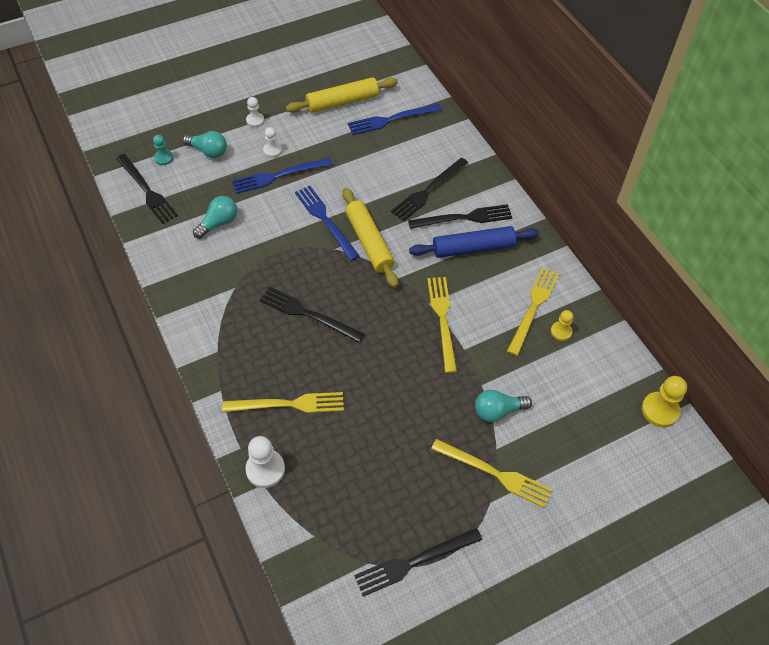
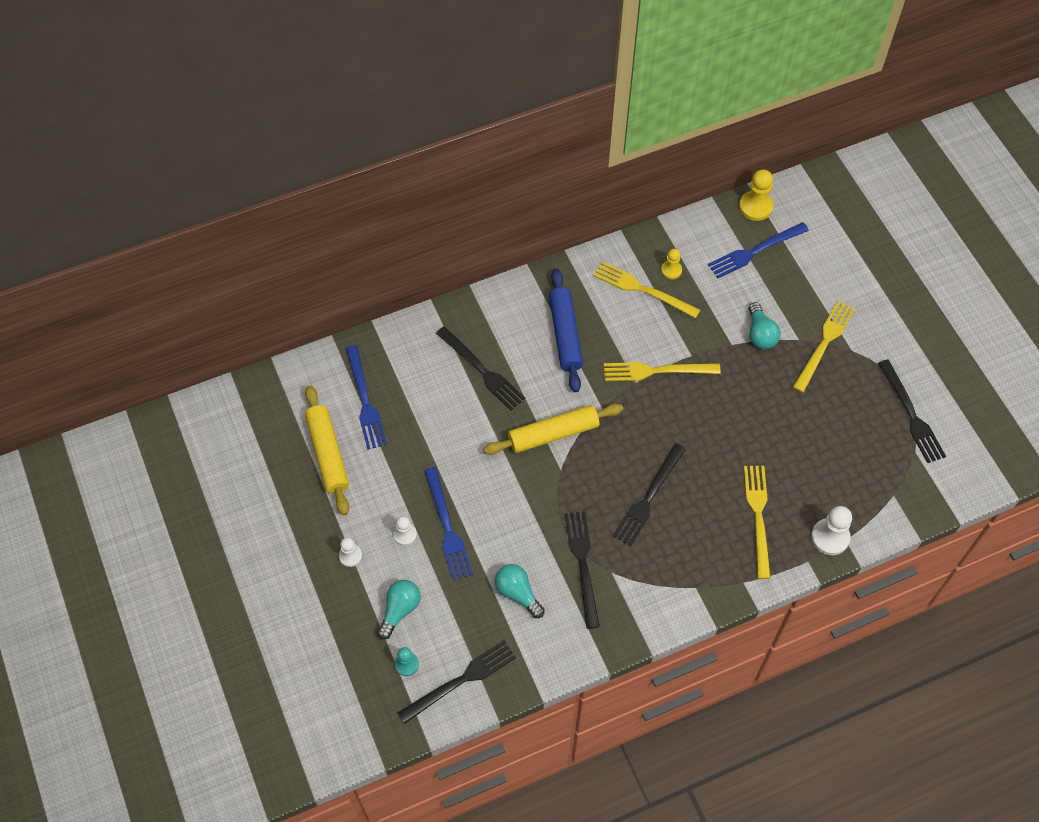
camera: 85 degrees left, 5 degrees up
blue fork [295,186,360,261] -> blue fork moved to [708,222,809,278]
black fork [408,204,512,229] -> black fork moved to [565,511,600,629]

